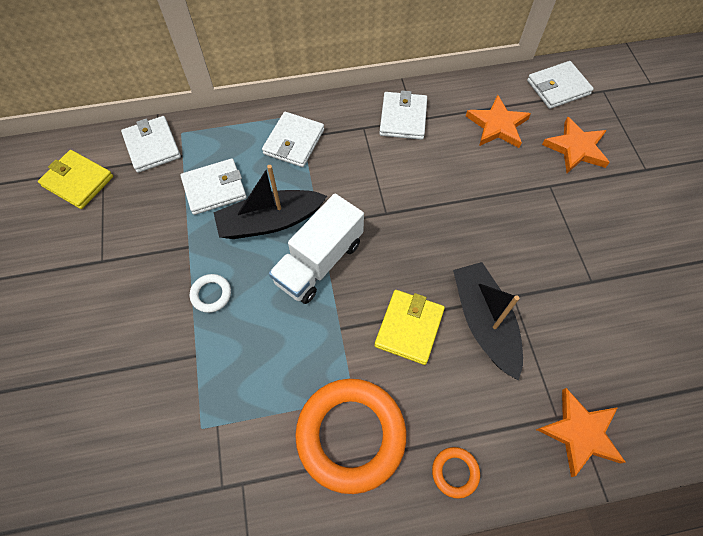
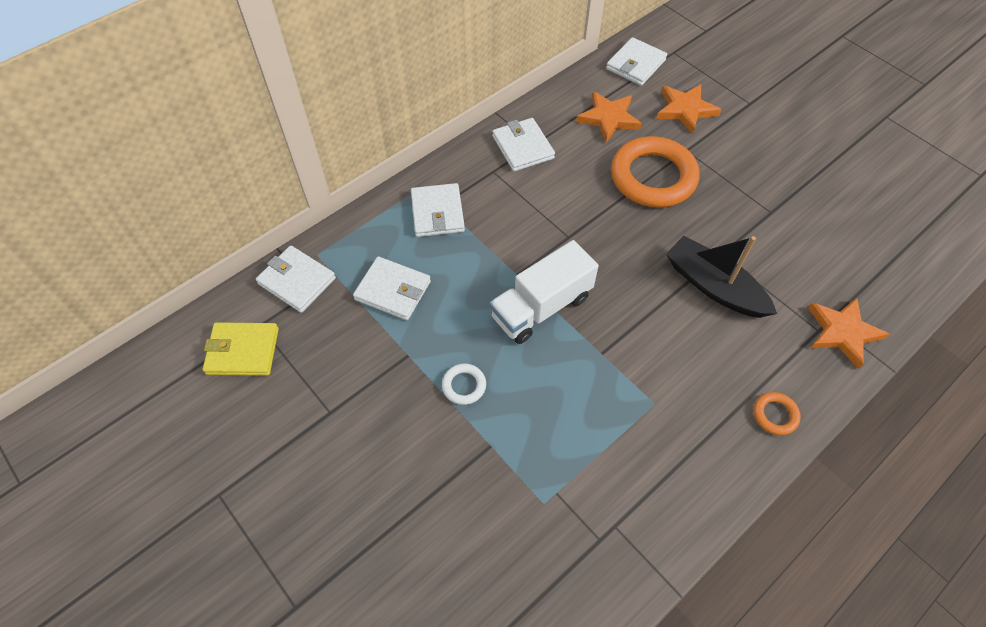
camera: 30 degrees left, 5 degrees down
white wallet [180,158,247,215] -> white wallet turned 75 degrees clockwise [353,256,431,320]
black boat [213,165,327,239] -> none
white truck [269,194,364,304] -> white truck turned 45 degrees clockwise [490,240,599,344]
orange ring [295,379,406,494] -> orange ring moved to [611,136,700,208]
yellow wallet [374,290,445,365] -> none

